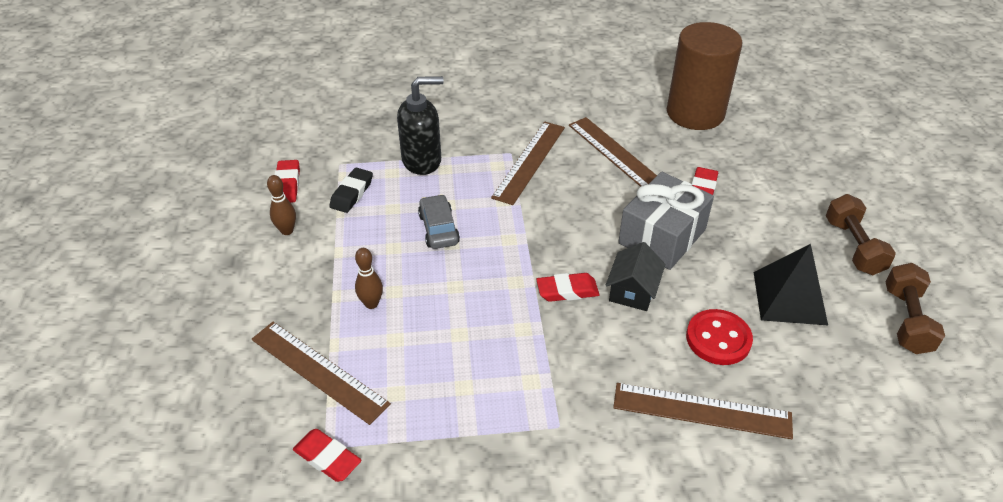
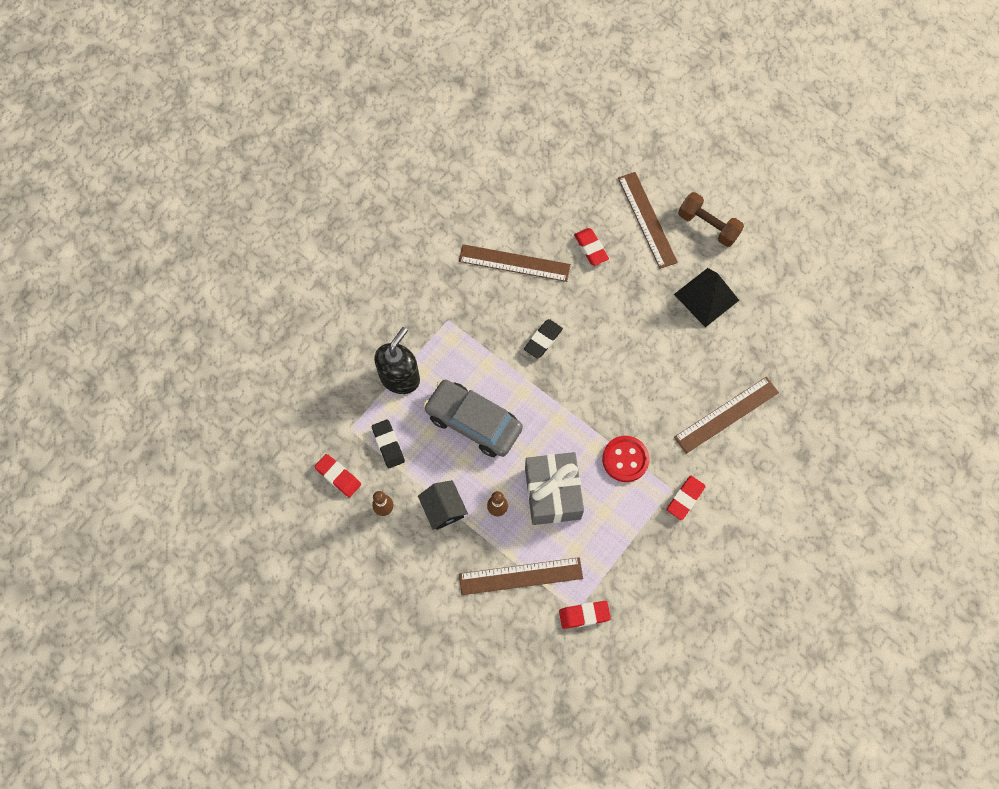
camera: 45 degrees left, 25 degrees up
grey car [418,194,460,249] -> grey car [424,379,523,457], size x1.74
brown ruler [491,122,565,205] -> brown ruler moved to [618,172,678,269]
red eraser [536,273,599,302] -> red eraser moved to [667,476,706,520]
black house [606,242,665,311] -> black house moved to [418,480,468,530]
grey gift [618,172,714,270] -> grey gift moved to [525,452,584,525]
brown cylinder [667,22,742,130] -> none
red button [686,309,753,365] -> red button moved to [602,436,650,482]
brown dumbbell [885,263,945,354] -> none
none -> black eraser [524,319,563,359]

